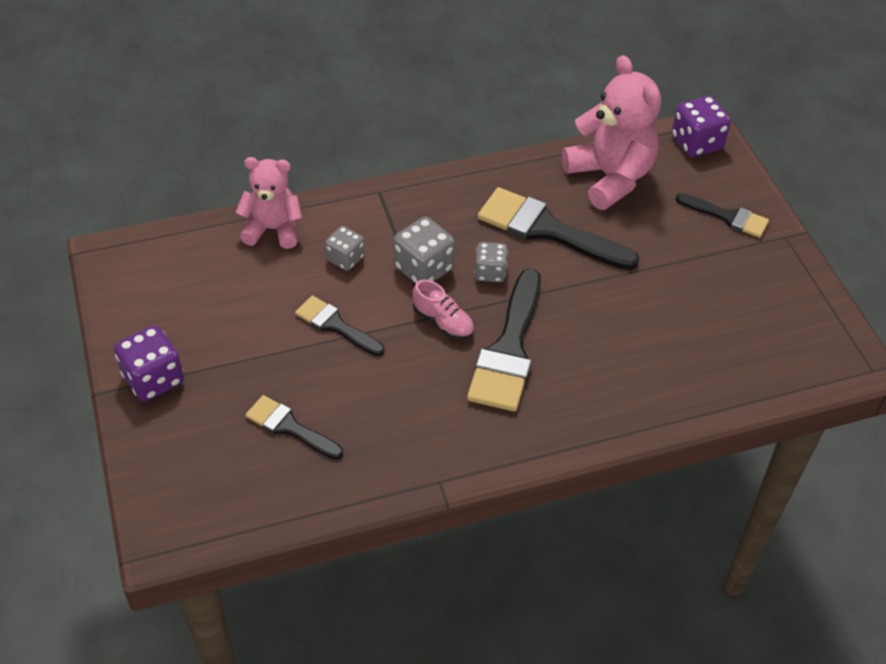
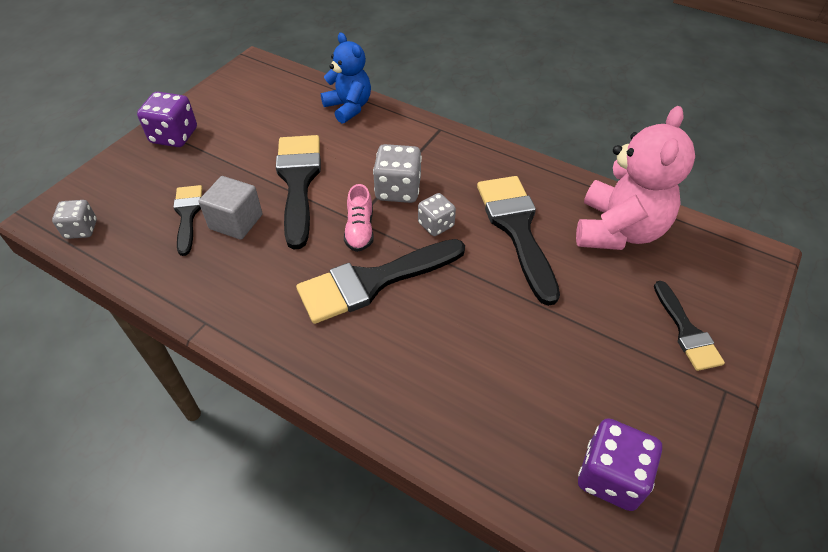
camera: 50 degrees right, 0 degrees up
pink teddy bear [236,157,302,249] -> blue teddy bear [321,32,371,124]
black brush [295,296,385,356] -> black brush [276,135,321,249], size x1.74
grey dice [325,226,365,271] -> grey dice moved to [52,200,97,239]
purple dice [672,96,731,157] -> purple dice moved to [578,418,662,511]
none -> grey cube [199,176,262,240]

